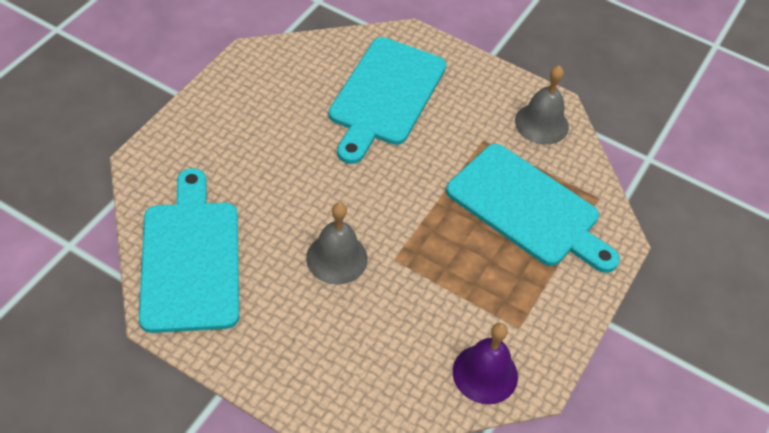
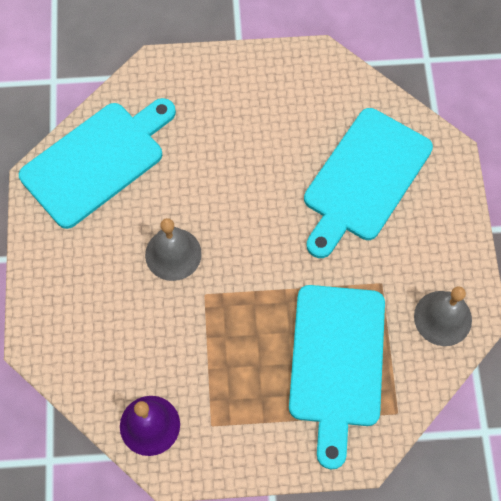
camera: 60 degrees right, 15 degrees up
turquoise cutting board [329,37,446,164] -> turquoise cutting board turned 45 degrees counterclockwise [304,108,433,258]

